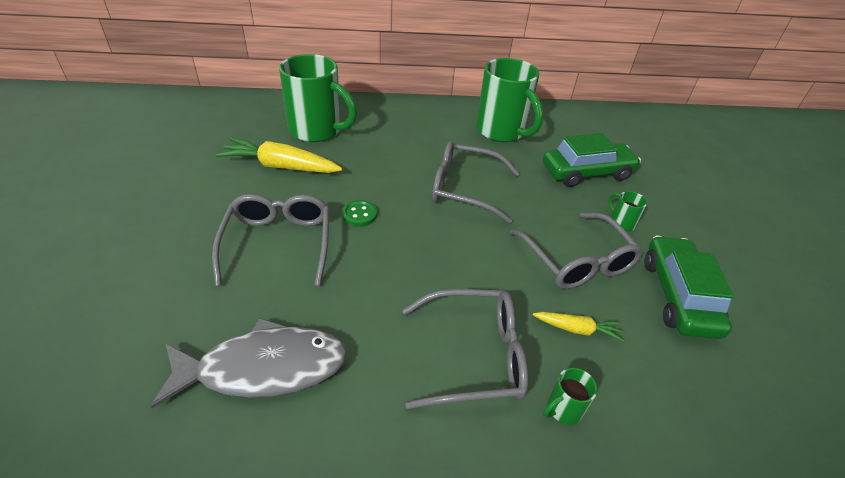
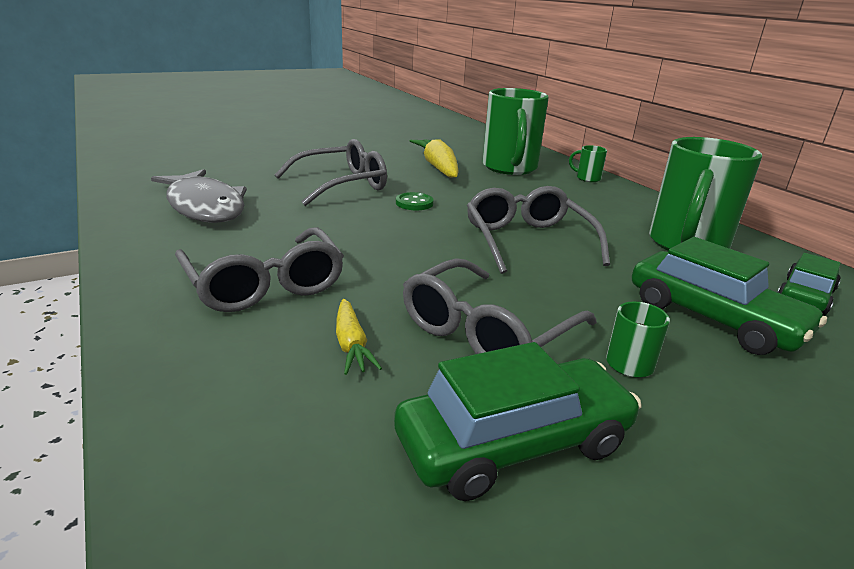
camera: 65 degrees right, 15 degrees down
green mug [543,368,597,424] -> green mug moved to [569,145,607,182]
none -> green car [777,253,841,316]

